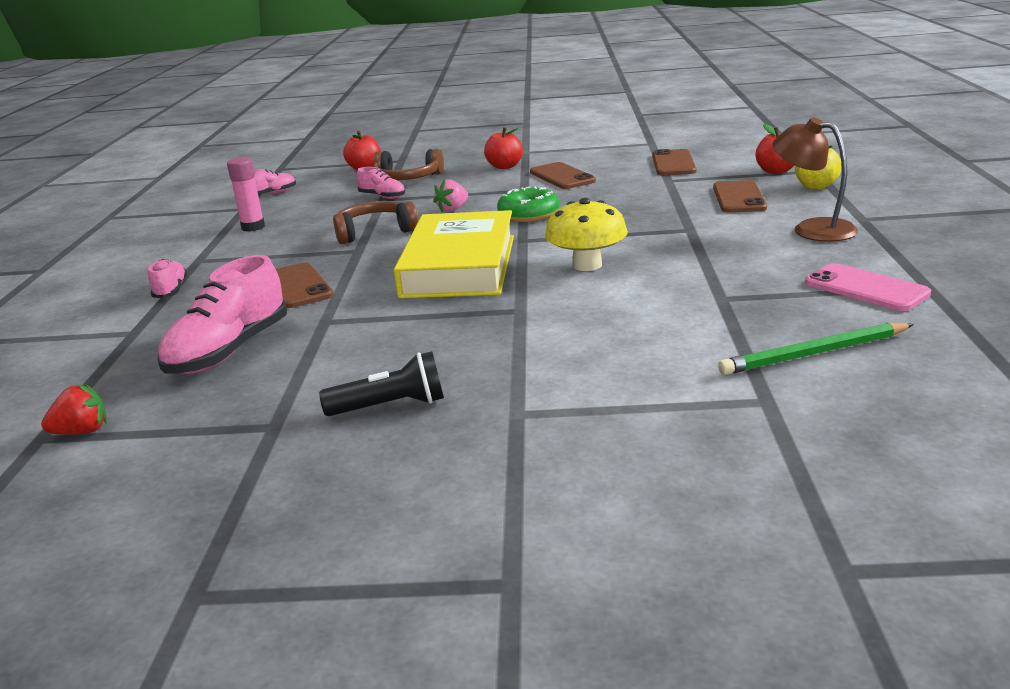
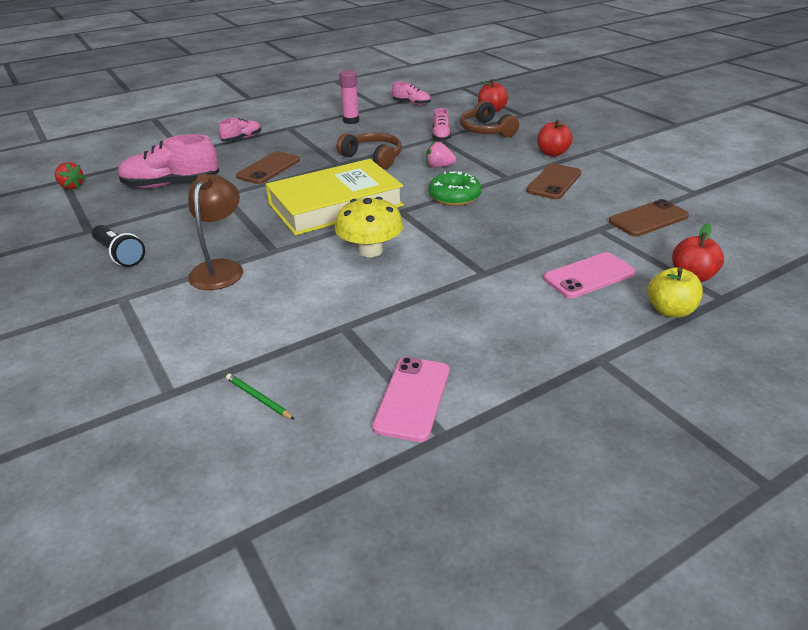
camera: 55 degrees right, 10 degrees up
brown phone [713,180,767,213] -> pink phone [543,252,635,298]
green pencil [718,323,914,375] -> green pencil [226,374,295,420], size x0.53
brown lamp [772,117,858,242] -> brown lamp moved to [188,174,243,290]

